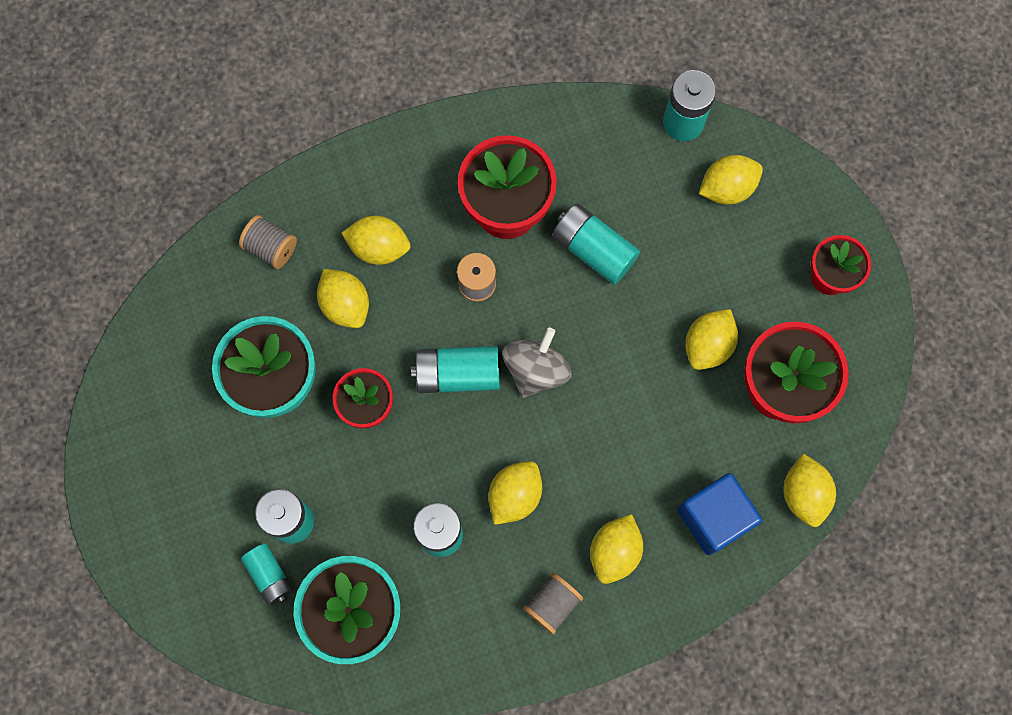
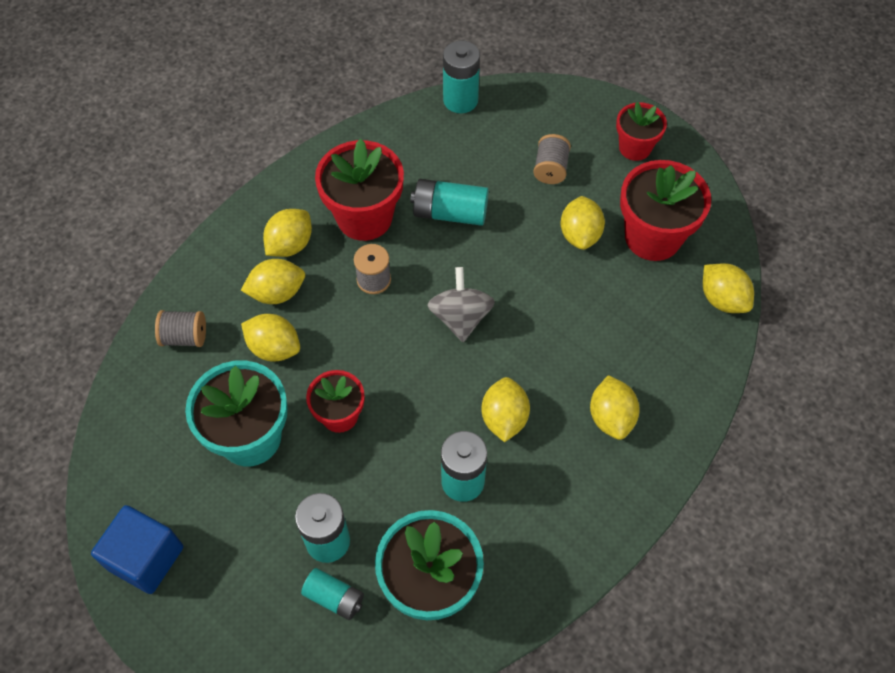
camera: 30 degrees left, 15 degrees down
turquoise battery [411,346,500,393] -> none
grey spool [523,573,583,635] -> grey spool moved to [533,134,571,184]
blue cube [677,473,762,555] -> blue cube moved to [91,505,183,594]
yellow lemon [699,155,763,205] -> yellow lemon moved to [263,209,312,257]

